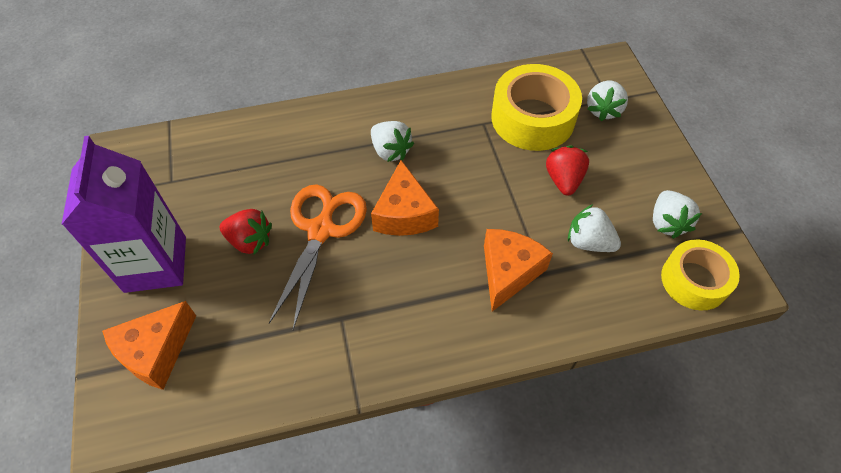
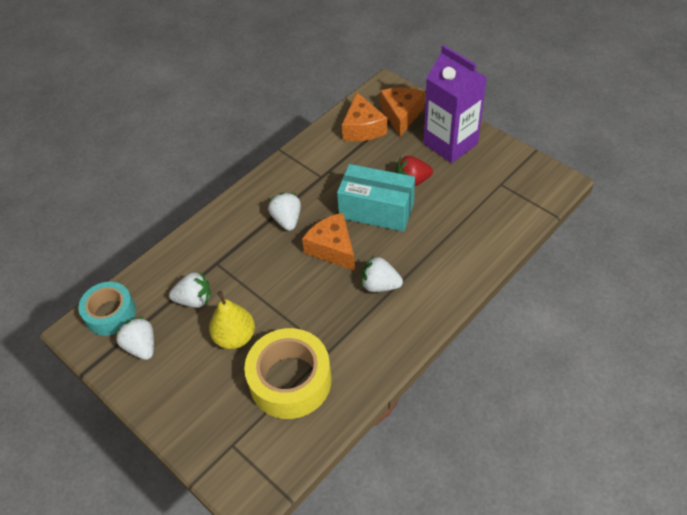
camera: 150 degrees right, 5 degrees down
orange scissors [268,184,367,330] -> turquoise box [337,164,415,232]
orange cheese [484,229,553,312] -> orange cheese moved to [342,92,387,141]
red strawberry [546,145,589,196] -> yellow pear [209,291,255,349]
white strawberry [587,80,628,121] -> white strawberry moved to [268,192,301,231]
yellow tape [661,239,740,310] -> turquoise tape [78,282,136,336]

